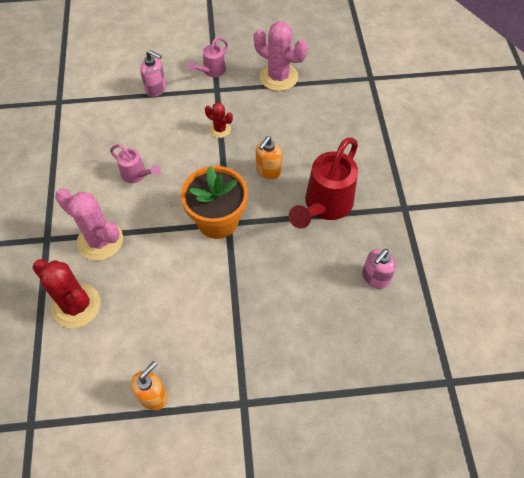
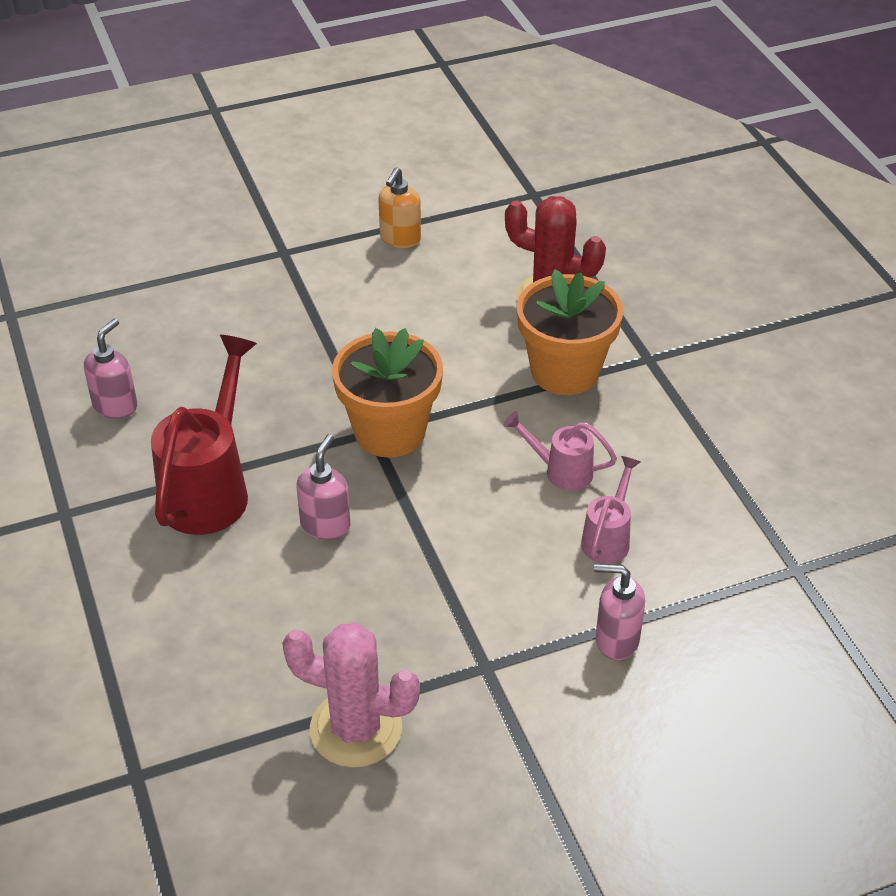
camera: 165 degrees right, 15 degrees down
pink cactus [55,188,123,261] -> orange flower pot [517,269,624,395]
pink watering can [187,37,228,77] -> pink watering can moved to [581,456,640,564]
red cactus [205,102,233,138] -> none
orange soap dispenser [256,136,282,179] -> pink soap dispenser [296,434,350,540]

